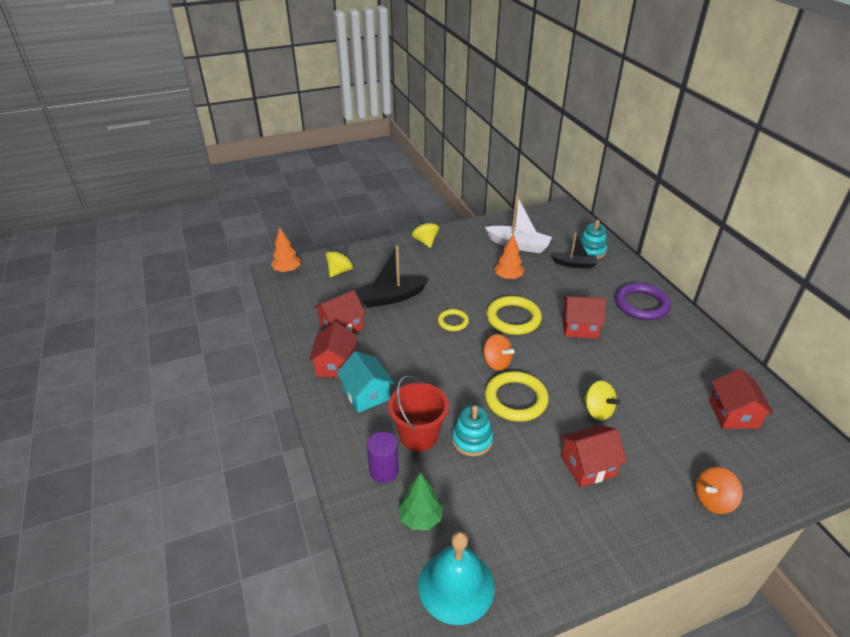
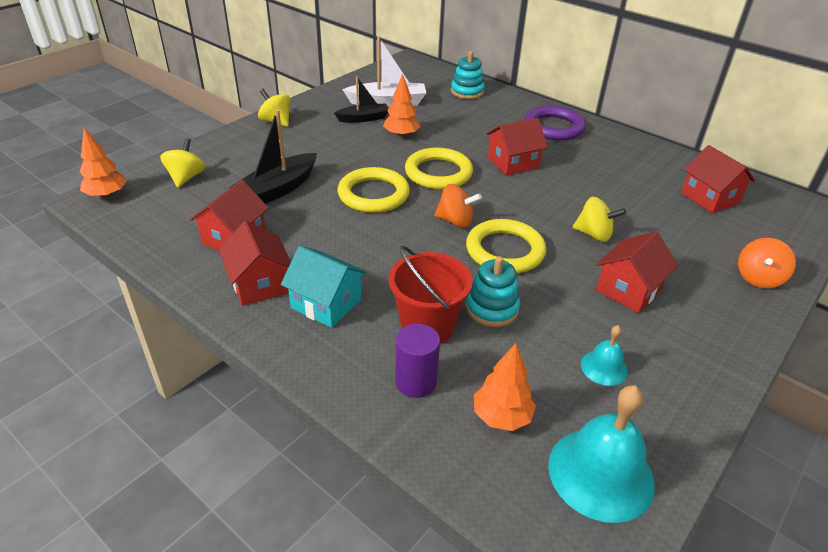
camera: 30 degrees left, 0 degrees up
green tree [398,472,443,530] -> orange tree [474,343,536,431]
yellow ring [438,309,469,331] -> yellow ring [338,167,410,213], size x1.77
black boat [551,233,597,269] -> black boat moved to [334,76,389,123]
none -> turquoise bell [581,325,628,386]

